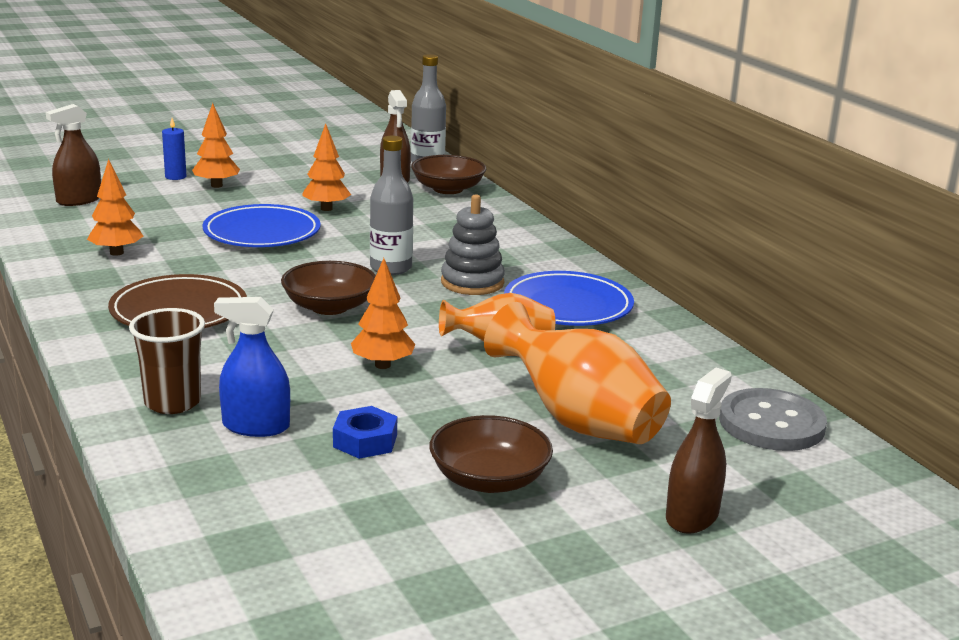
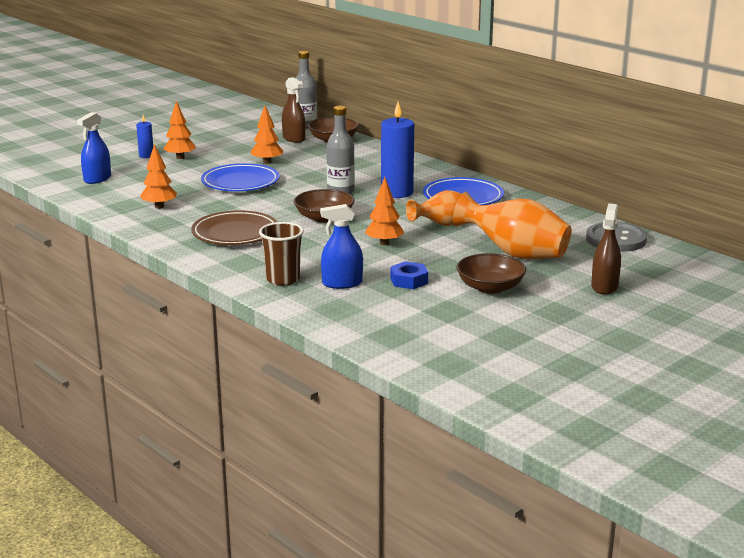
camera: 15 degrees left, 0 degrees up
brown spray bottle [46,104,101,206] -> blue spray bottle [77,112,111,184]
grey stacking toy [441,194,505,295] -> blue candle [381,102,414,198]

